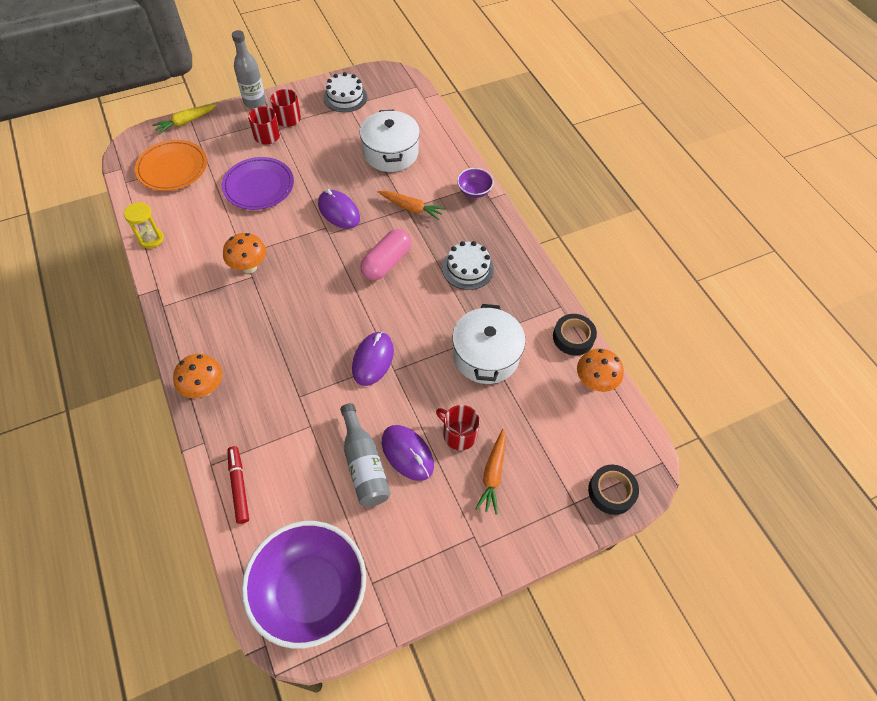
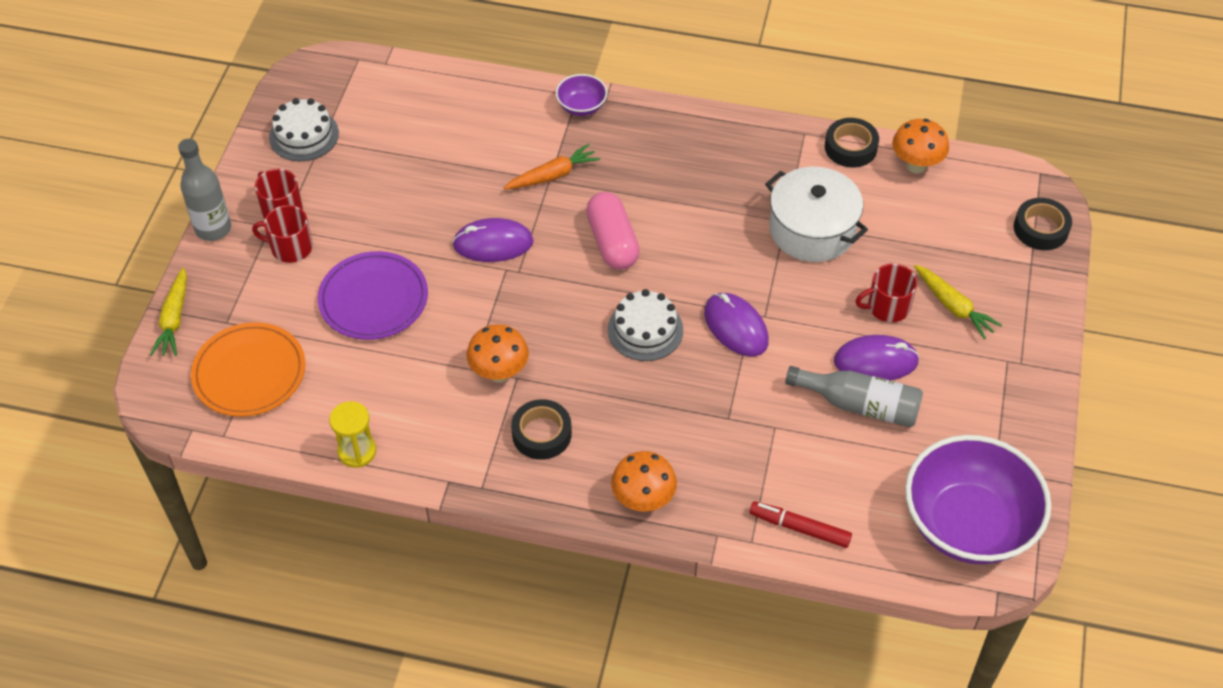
camera: 50 degrees left, 5 degrees down
white pot [360,109,420,172] -> none
white cake [442,241,494,290] -> white cake moved to [608,289,683,361]
orange carrot [476,429,506,514] -> yellow carrot [914,265,1002,339]
none -> black tape [511,399,572,460]

